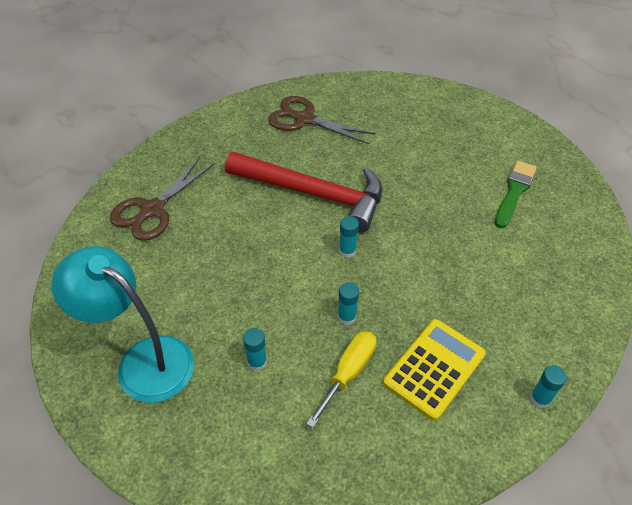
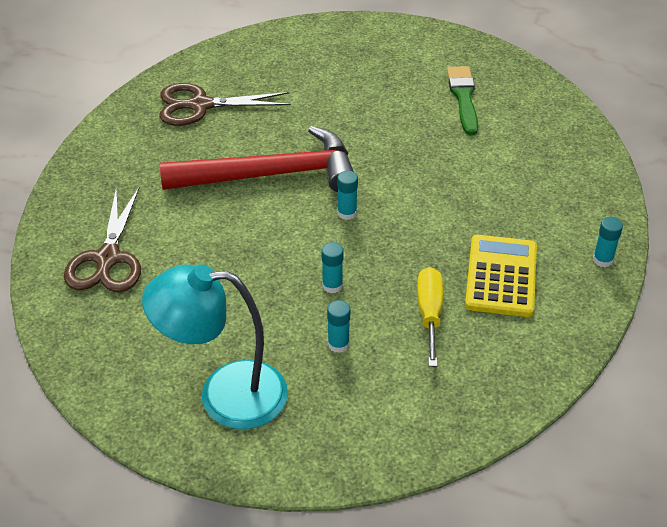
camera: 30 degrees left, 5 degrees down
turquoise glue stick [338,282,359,325] -> turquoise glue stick moved to [321,242,343,293]

